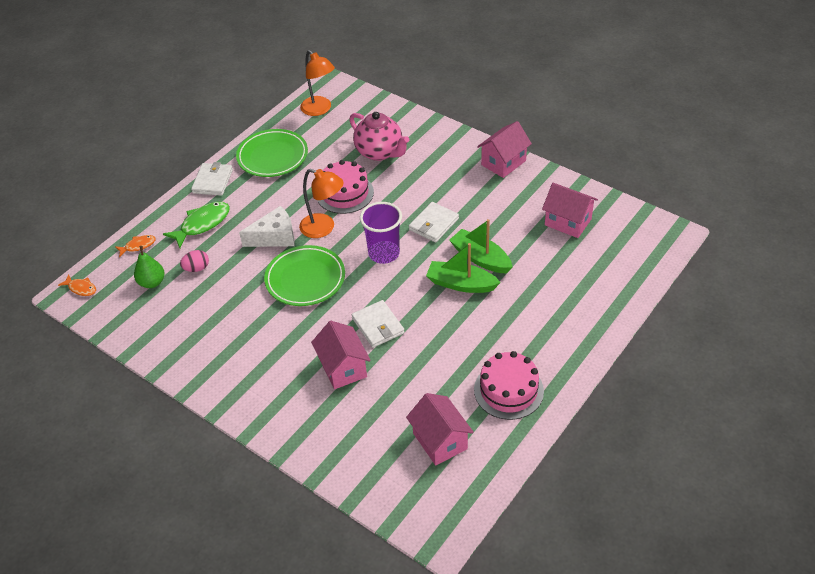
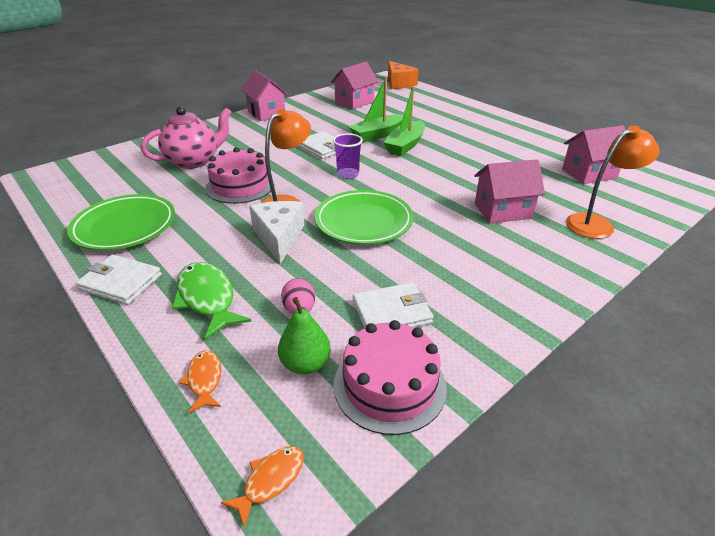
camera: 80 degrees left, 10 degrees down
orange lamp [300,50,335,116] -> orange lamp moved to [566,126,659,239]
white wallet [352,300,404,348] -> white wallet moved to [353,282,433,328]
purple cup [360,202,402,264] -> purple cup [333,133,363,179], size x0.66
pink cake [474,351,544,420] -> pink cake moved to [334,320,447,435]
none -> orange cheese [388,61,419,89]

